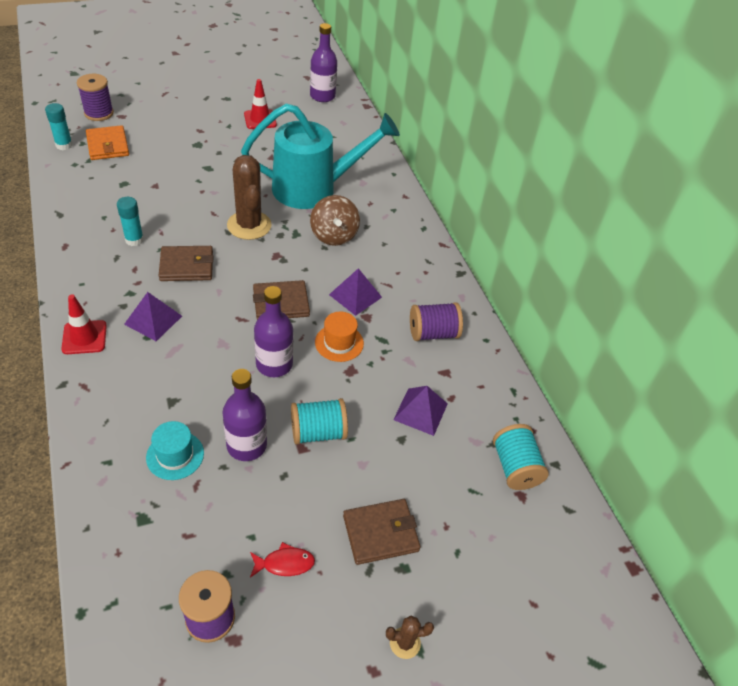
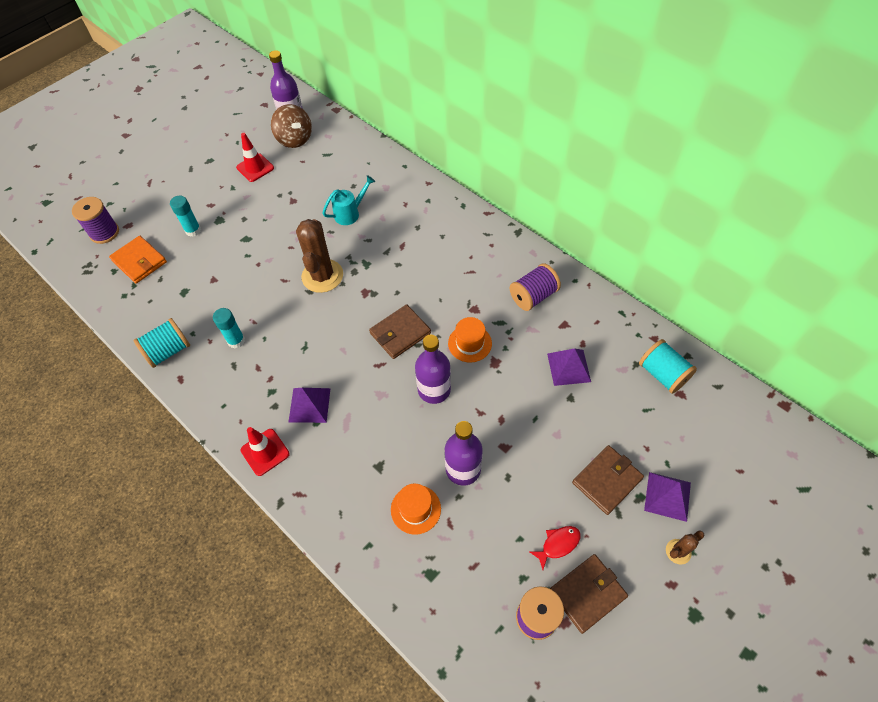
camera: 20 degrees left, 10 degrees up
turquoise glue stick [45,103,73,150] -> turquoise glue stick moved to [170,195,201,237]
turquoise hat [146,421,204,480] -> orange hat [391,484,441,535]
brown wallet [159,246,213,281] -> brown wallet moved to [550,554,628,634]
brown cactus [227,155,272,240] -> brown cactus turned 45 degrees clockwise [296,219,343,293]
turquoise watering can [241,103,400,209] -> turquoise watering can [322,175,375,225], size x0.43
turquoise spool [291,398,348,445] -> turquoise spool moved to [133,318,190,368]
brown spinning top [310,195,360,246] -> brown spinning top moved to [271,104,312,148]
purple pyramid [329,268,382,316] -> purple pyramid moved to [644,472,691,522]

